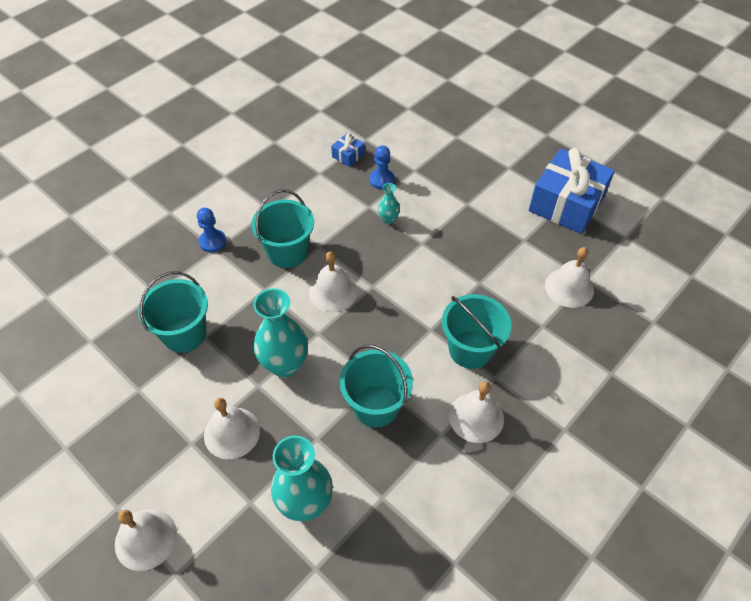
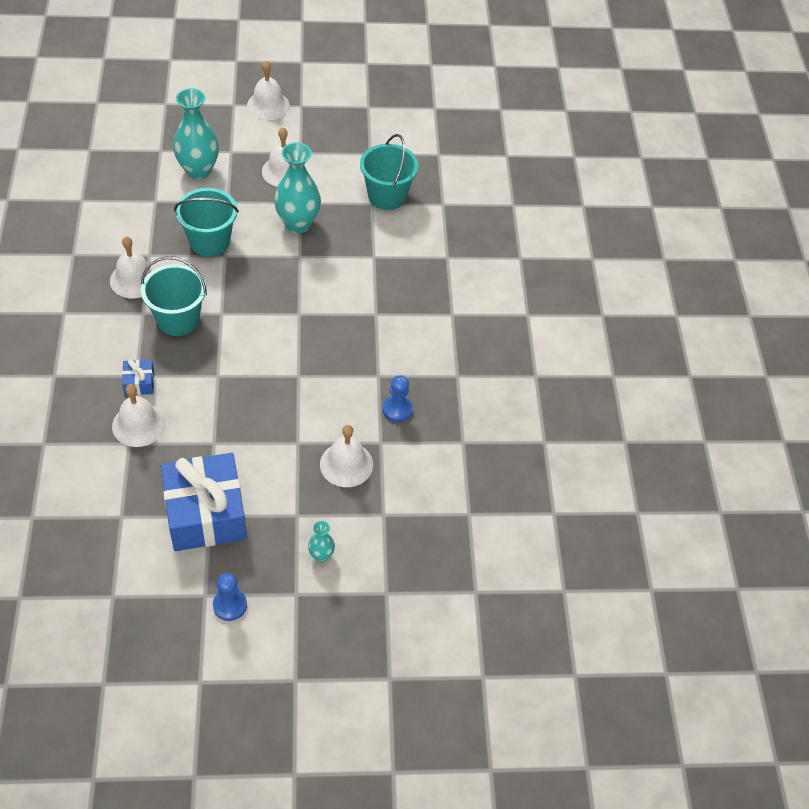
camera: 130 degrees right, 0 degrees up
blue pawn [197,208,226,253] -> blue pawn moved to [213,573,247,621]
turquoise bucket [251,189,314,268] -> none
white bell [309,251,358,312] -> white bell moved to [320,425,373,487]
blue gift [331,133,365,167] -> blue gift moved to [122,359,154,395]
turquoise vase [378,183,400,224] -> turquoise vase moved to [308,521,335,562]

